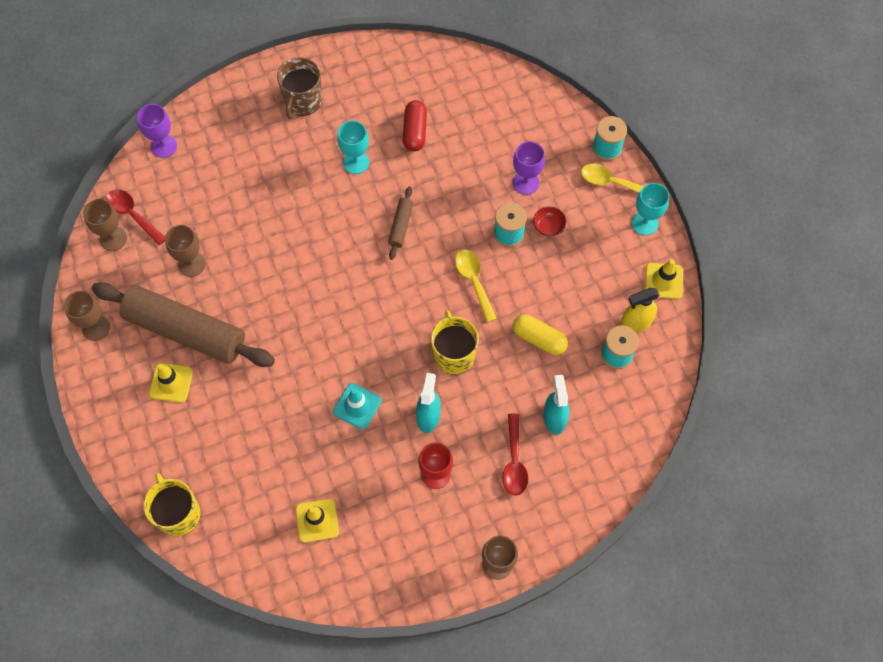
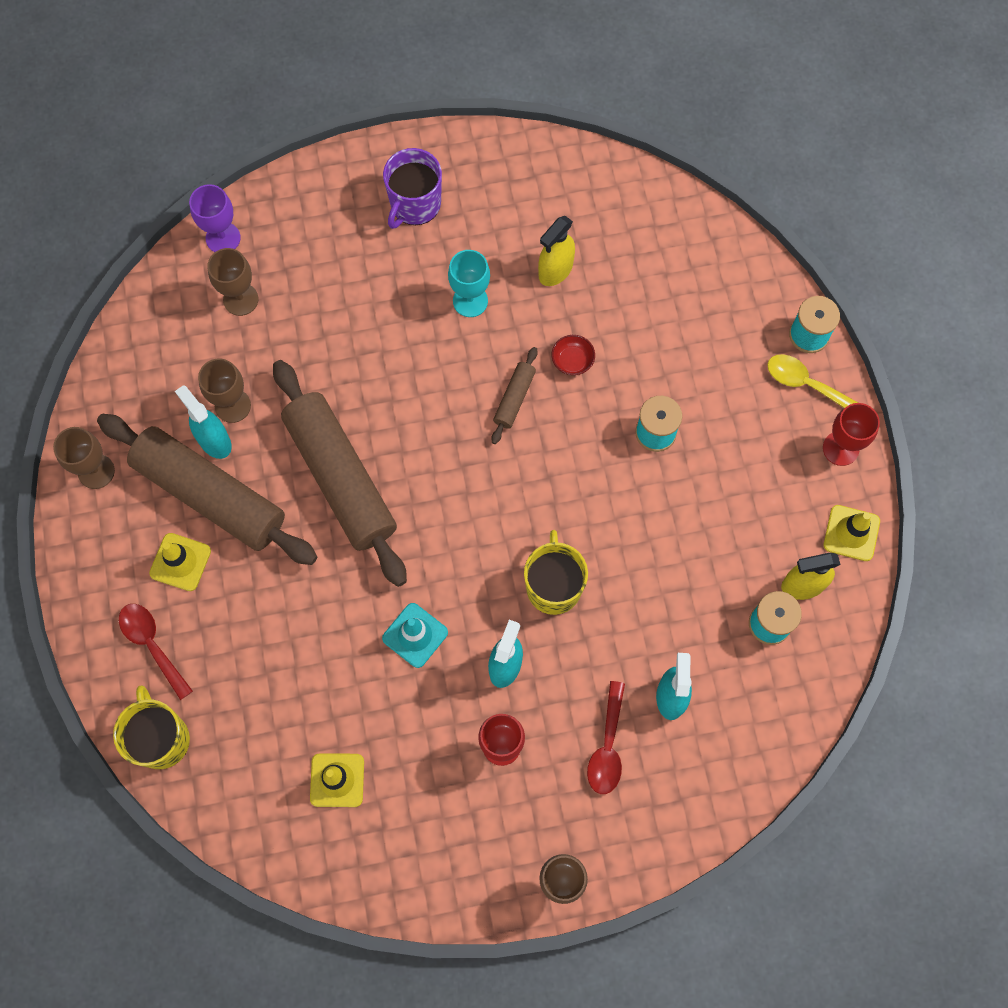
camera: 10 degrees right, 5 degrees up
brown goblet [83,199,127,251] -> brown goblet moved to [207,248,258,316]
red spoon [106,189,165,245] -> red spoon moved to [119,604,193,700]
brown mug [277,57,322,119] -> purple mug [383,148,442,229]
red capsule [403,100,427,152] -> yellow spray bottle [538,216,575,286]
yellow spoon [455,250,497,322] -> none
purple goblet [513,141,545,195] -> none
yellow capsule [513,314,568,355] -> none
red bowl [533,206,566,236] -> red bowl moved to [552,335,595,375]
turquoise goblet [632,183,669,235] -> red goblet [823,403,880,466]
none -> turquoise spray bottle [175,385,232,459]
none -> brown rolling pin [273,360,407,587]

